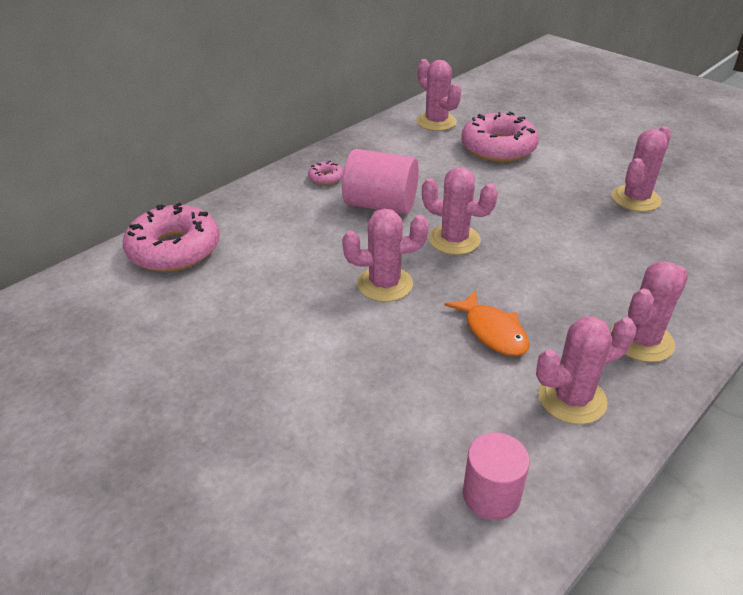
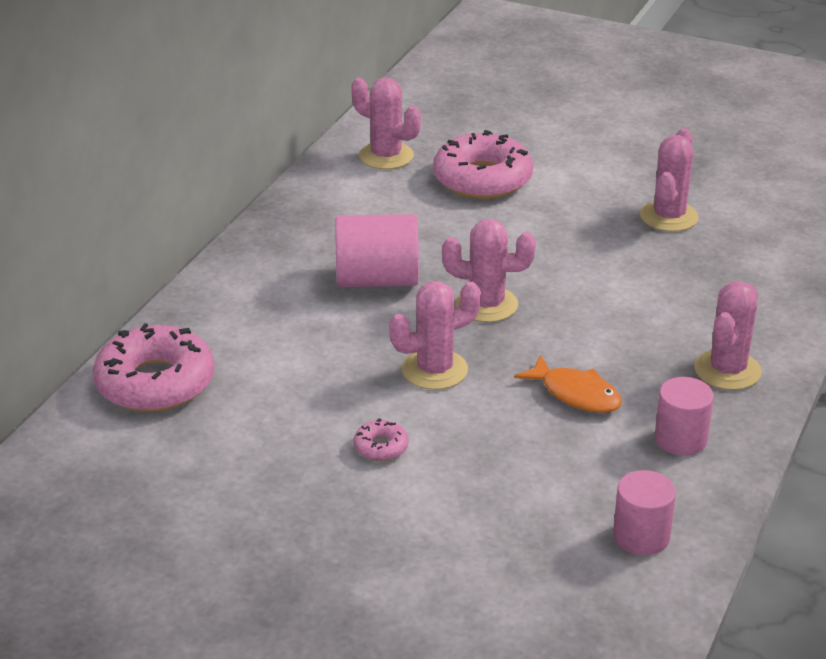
camera: 20 degrees left, 5 degrees down
pink donut [308,161,343,185] -> pink donut moved to [354,419,409,461]
pink cactus [536,316,636,424] -> pink cylinder [654,377,714,456]

